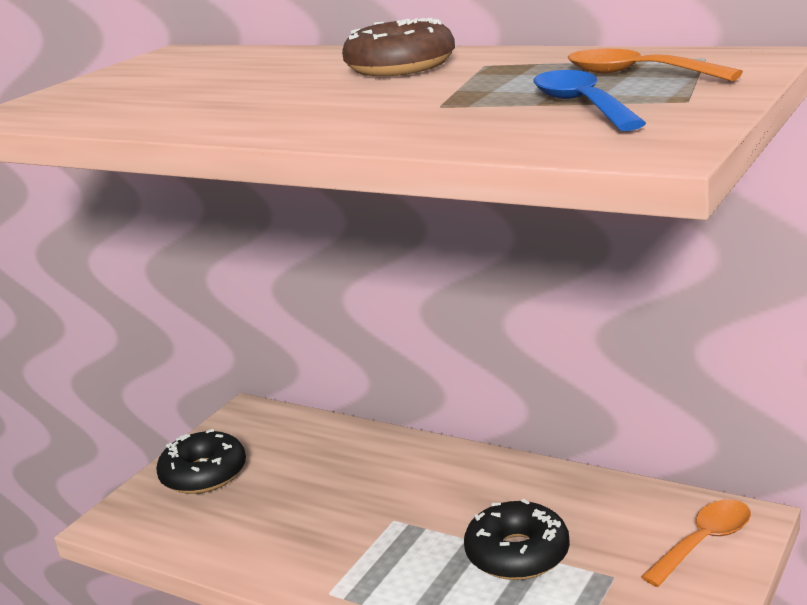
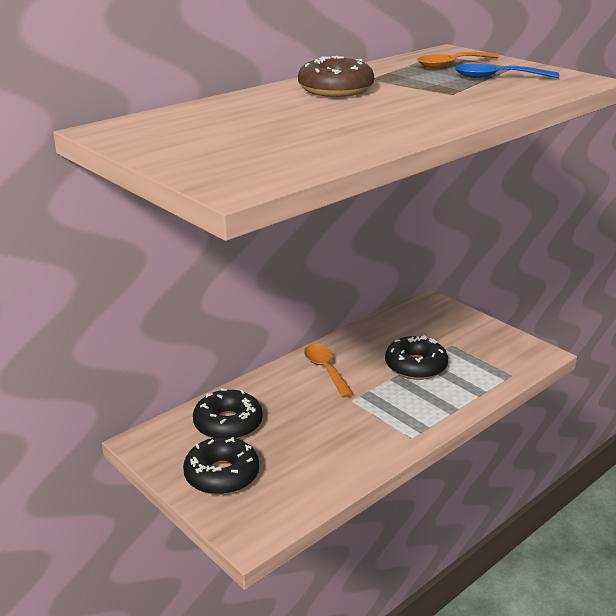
camera: 75 degrees left, 5 degrees up
orange spoon [641,499,751,587] -> orange spoon moved to [304,344,353,398]
none -> black donut [193,388,263,439]

